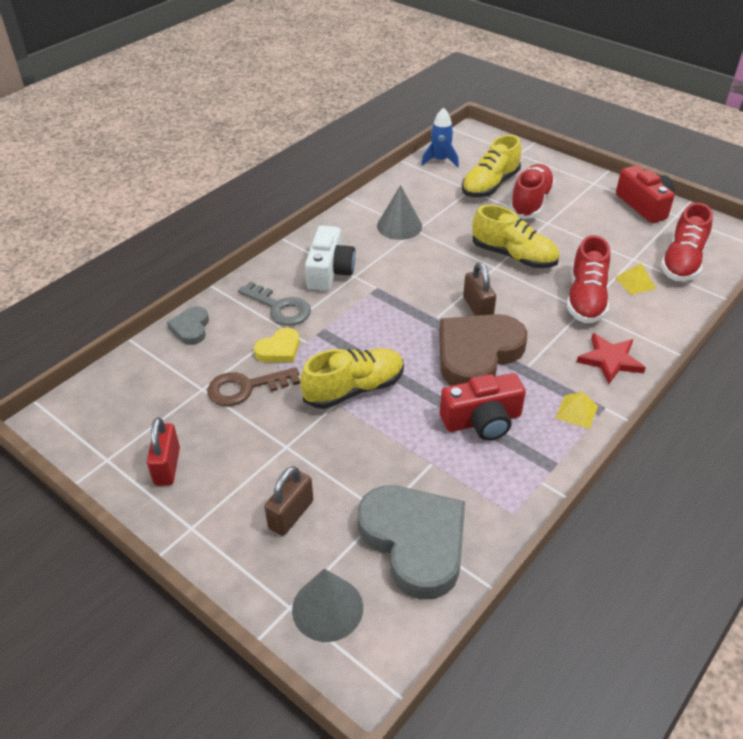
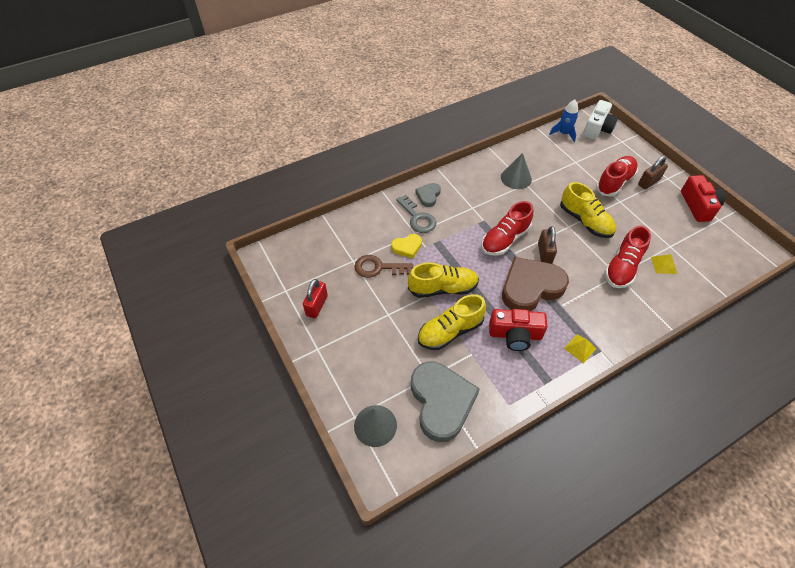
camera: 20 degrees right, 10 degrees up
grey heart [167,306,209,345] -> grey heart moved to [415,183,441,207]
brown padlock [264,466,313,536] -> brown padlock moved to [638,156,668,189]
white camera [305,225,356,291] -> white camera moved to [583,100,618,140]
yellow shoe [462,135,521,197] -> yellow shoe moved to [418,294,486,350]
red star [577,333,646,384] -> none
red shoe [660,203,713,281] -> red shoe moved to [481,201,533,256]

